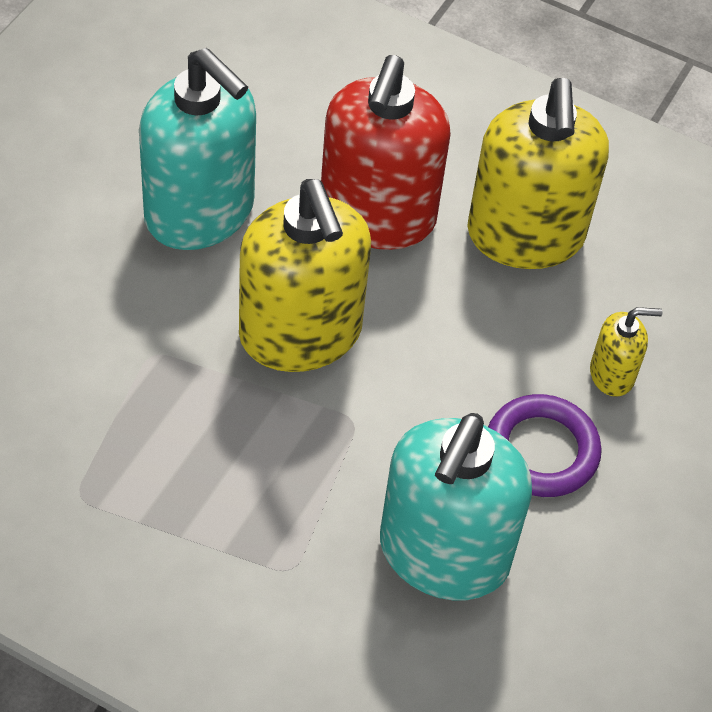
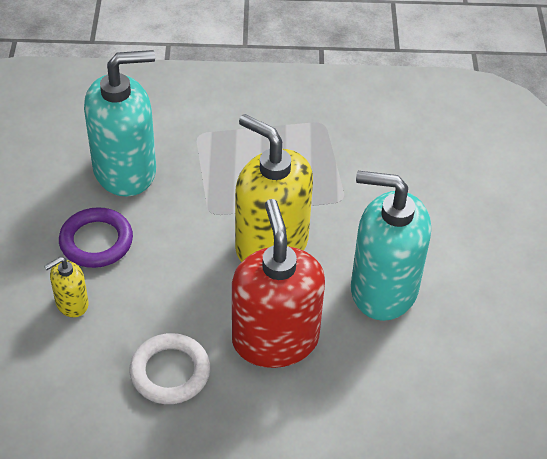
camera: 155 degrees right, 5 degrees down
turquoise soap dispenser [380,413,532,600] -> turquoise soap dispenser turned 75 degrees clockwise [84,50,156,197]
yellow soap dispenser [467,78,609,269] -> white ring [129,333,210,404]

